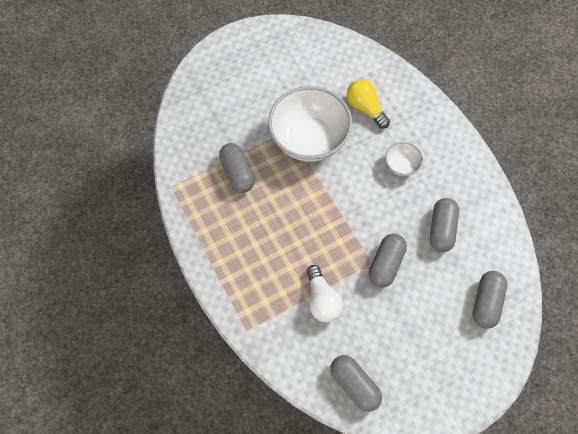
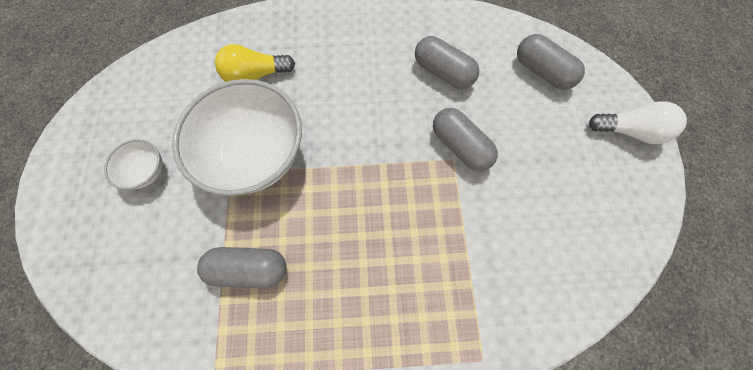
camera: 65 degrees left, 5 degrees up
white light bulb [306,265,343,323] -> white light bulb moved to [589,101,687,144]
grey capsule [330,355,382,412] -> none
white bowl [385,142,423,176] -> white bowl moved to [104,139,163,190]

